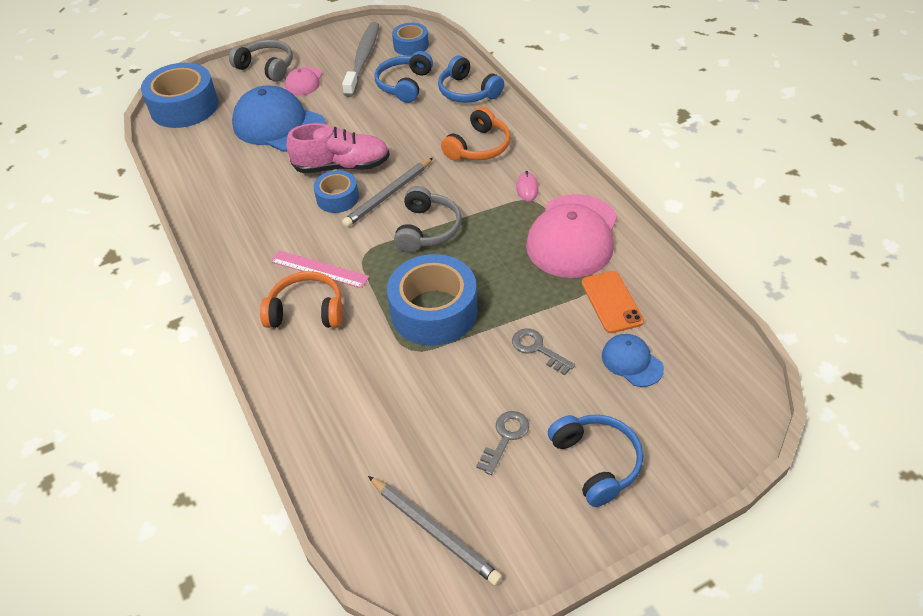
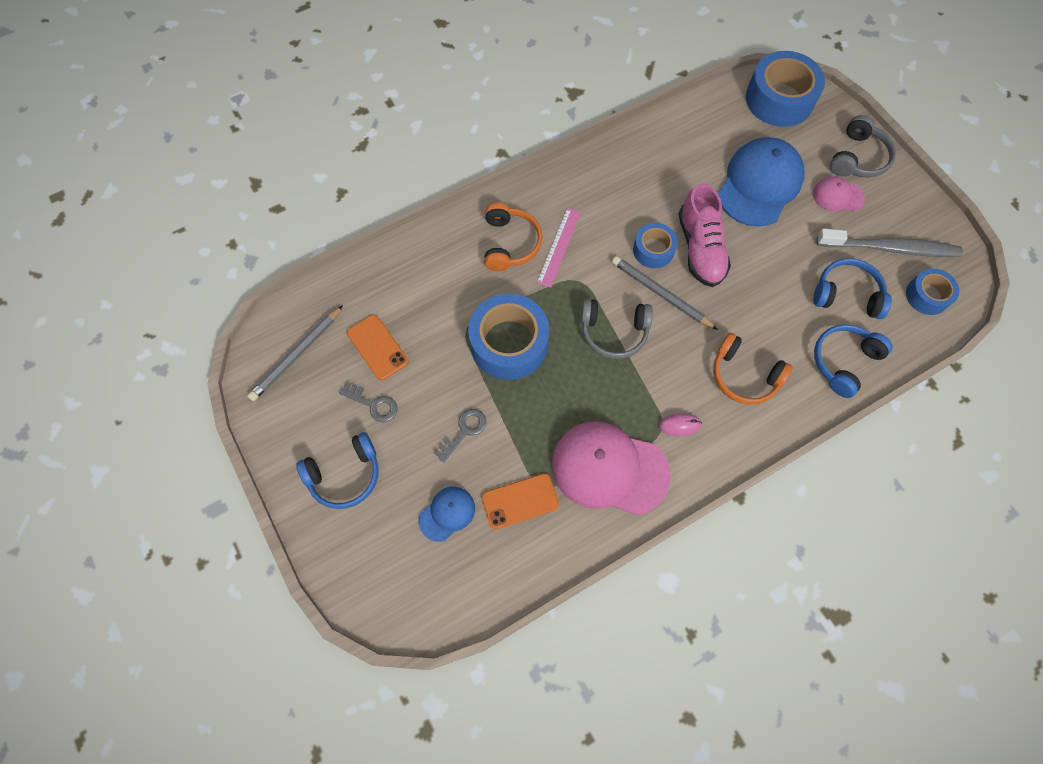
camera: 85 degrees right, 20 degrees up
none -> orange phone [347,314,409,380]

